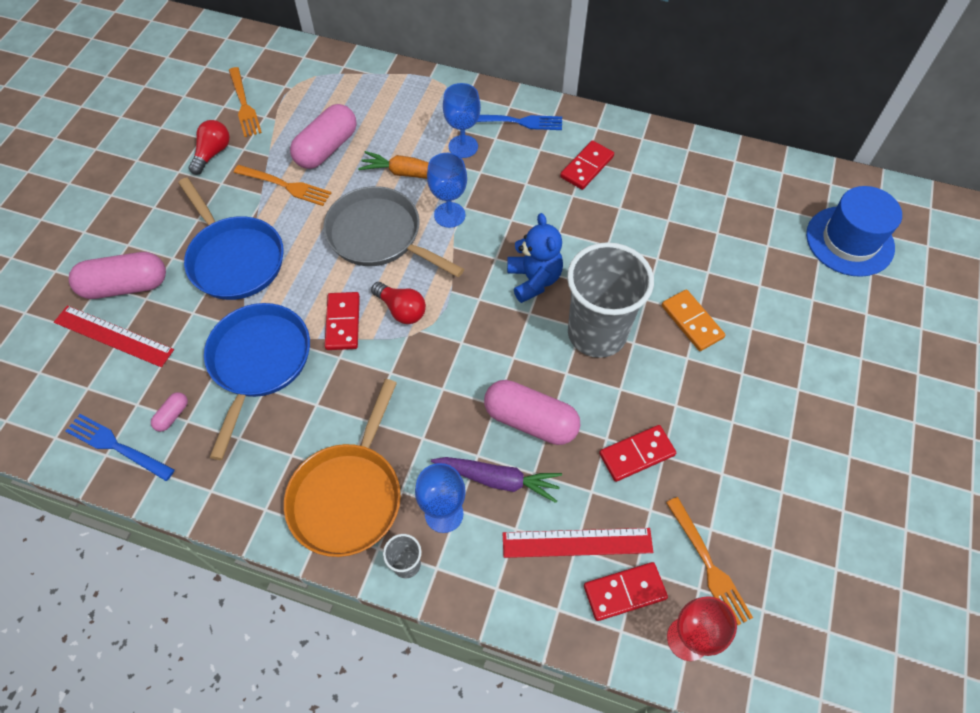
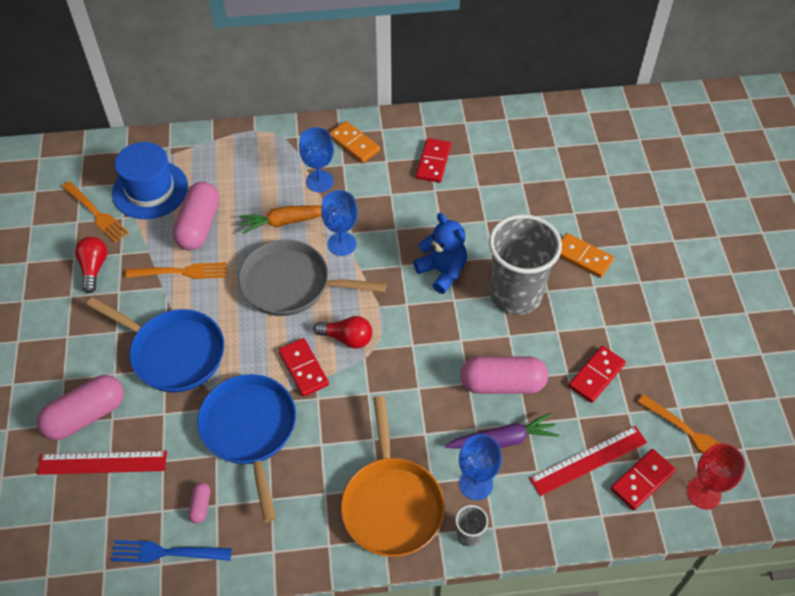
camera: 25 degrees left, 5 degrees down
blue fork [477,115,562,130] -> orange domino [329,121,380,163]
blue hat [806,186,902,277] -> blue hat moved to [112,142,188,219]

